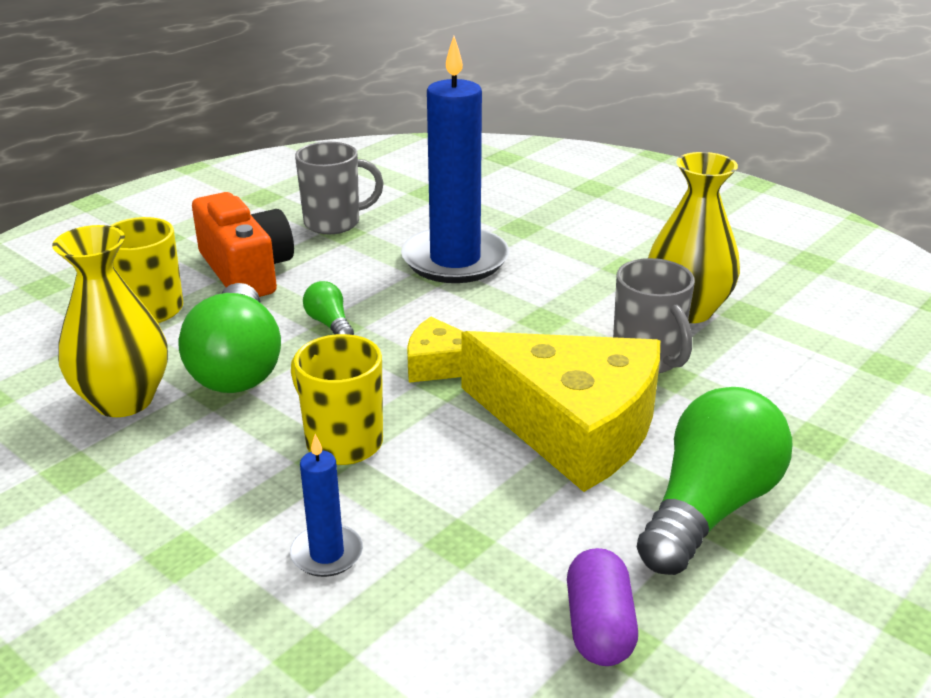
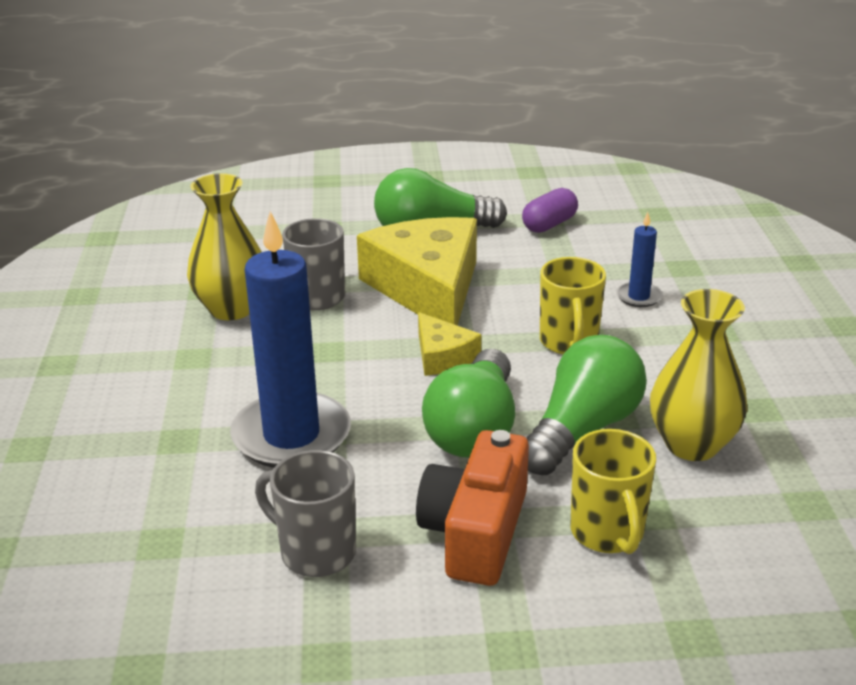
camera: 135 degrees left, 0 degrees up
green light bulb [303,281,354,335] -> green light bulb [422,349,515,458], size x2.23

